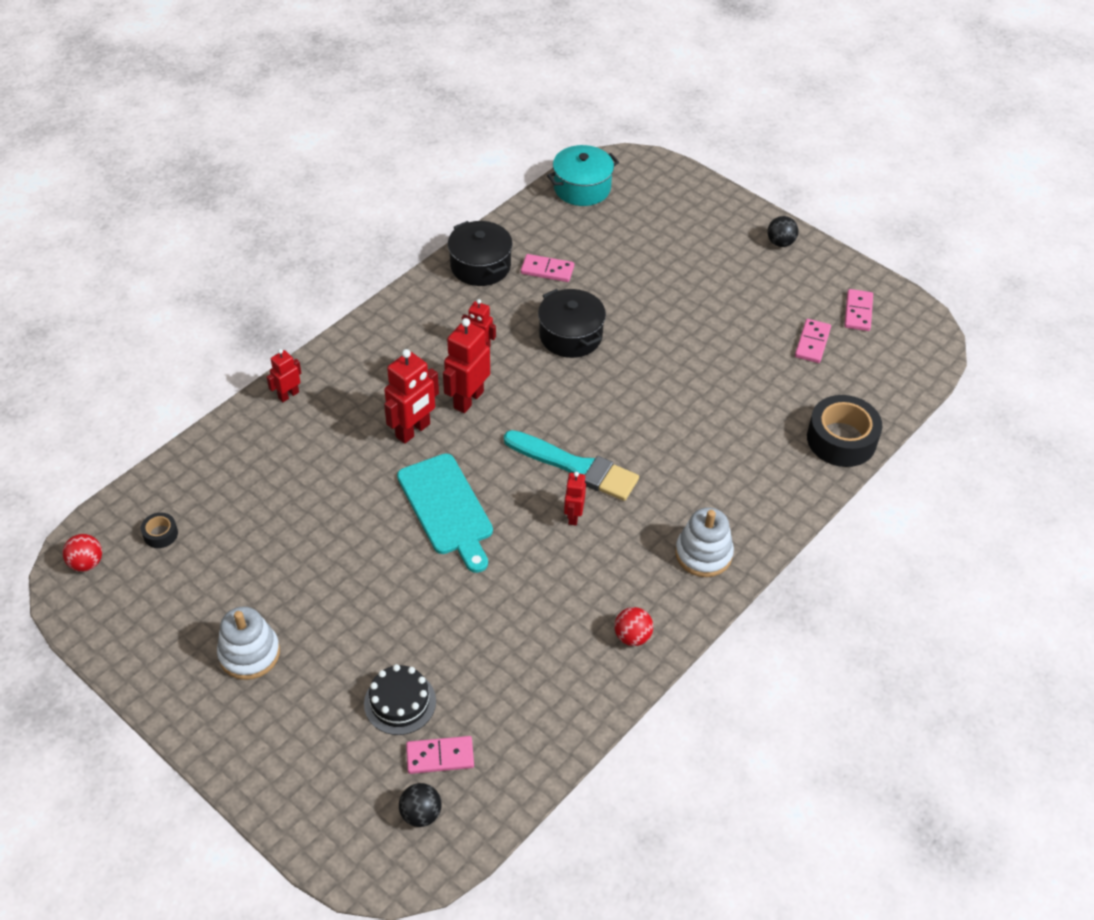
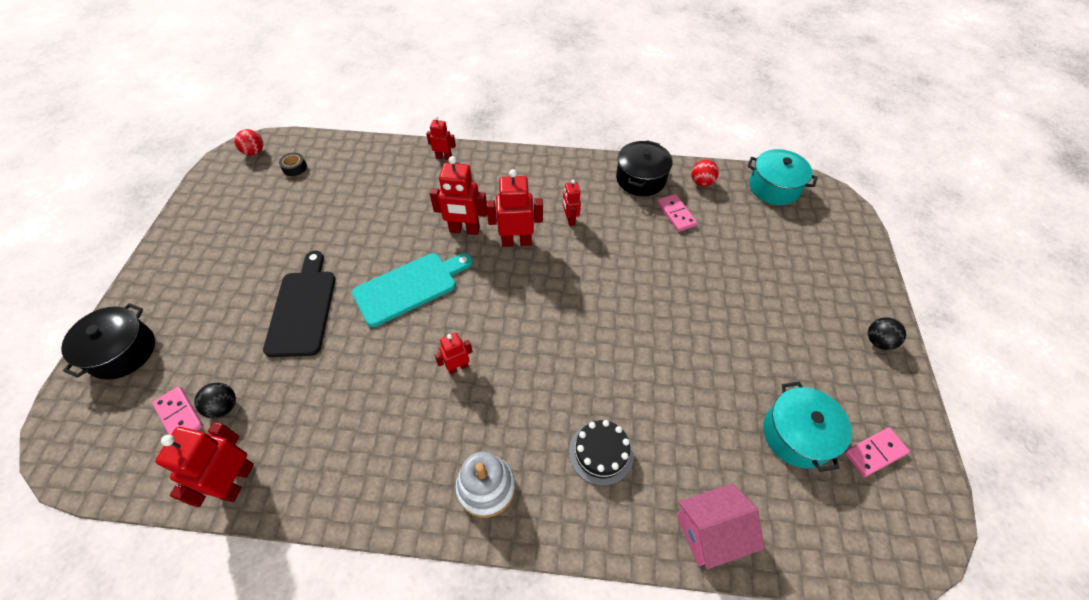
camera: 55 degrees right, 5 degrees up
white stacking toy [217,606,280,680] -> none
black cake [364,664,436,735] -> black cake moved to [569,420,634,486]
turquoise cutting board [397,453,493,573] -> turquoise cutting board turned 150 degrees counterclockwise [352,253,473,327]
black ball [399,783,442,827] -> black ball moved to [194,383,236,418]
turquoise brush [504,430,639,501] -> none
black pot [538,289,606,358] -> black pot moved to [61,303,155,380]
red ball [615,607,653,646] -> red ball moved to [691,159,719,187]
pink domino [795,319,831,363] -> turquoise pot [763,382,852,472]
black tape [807,395,882,467] -> pink house [677,484,765,569]
none -> red robot [155,422,254,507]
none -> black cutting board [263,251,335,357]

